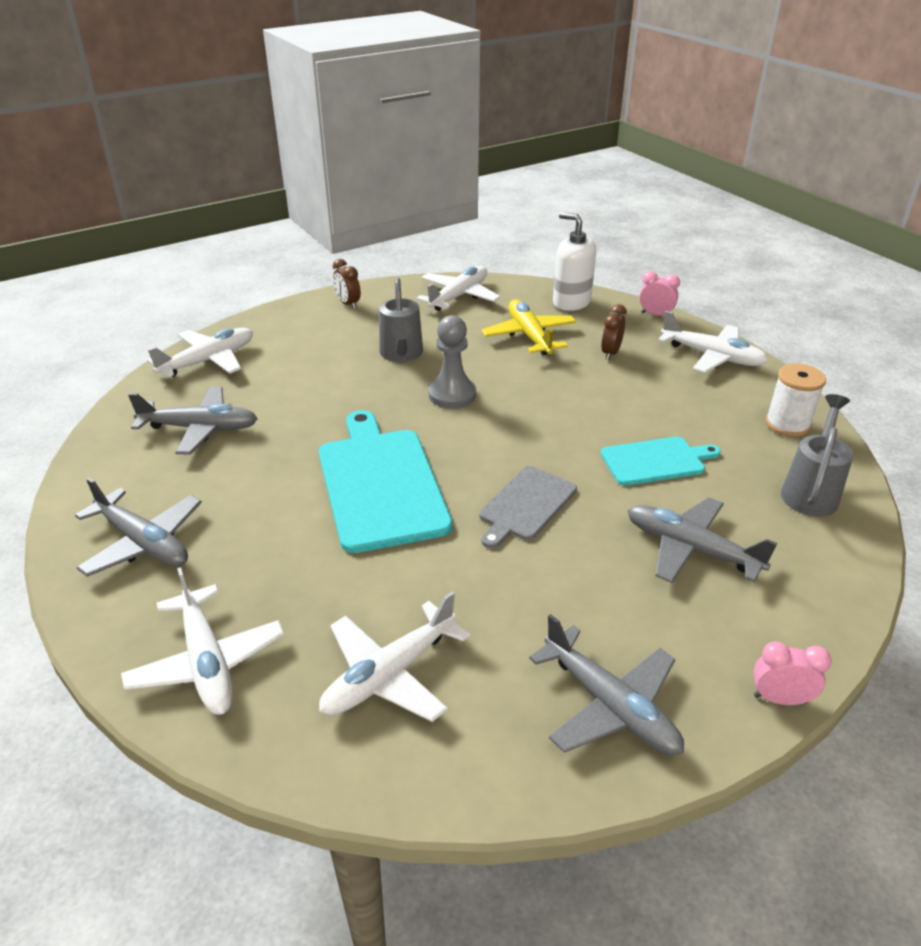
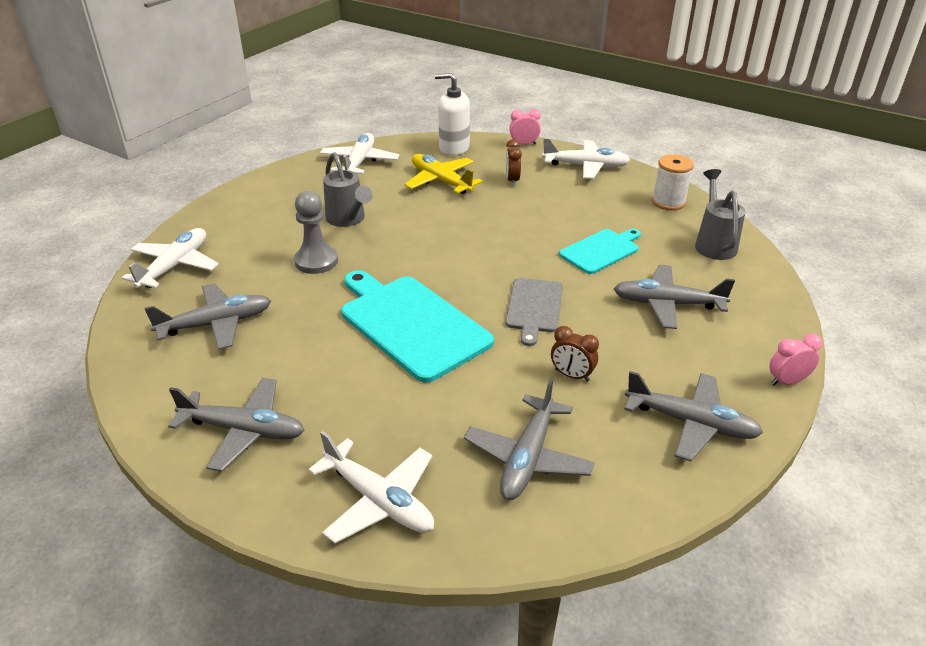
camera: 25 degrees left, 0 degrees up
white plane [319,591,470,722] -> grey plane [464,378,595,500]
brown clock [333,259,361,309] -> brown clock moved to [551,326,599,382]
grey pawn [429,315,476,408] -> grey pawn moved to [294,191,338,274]

